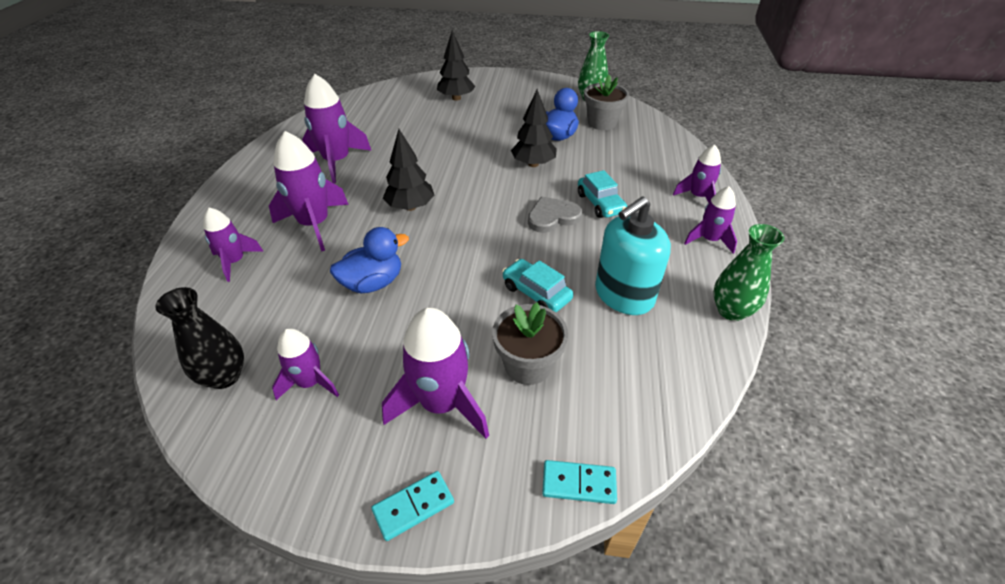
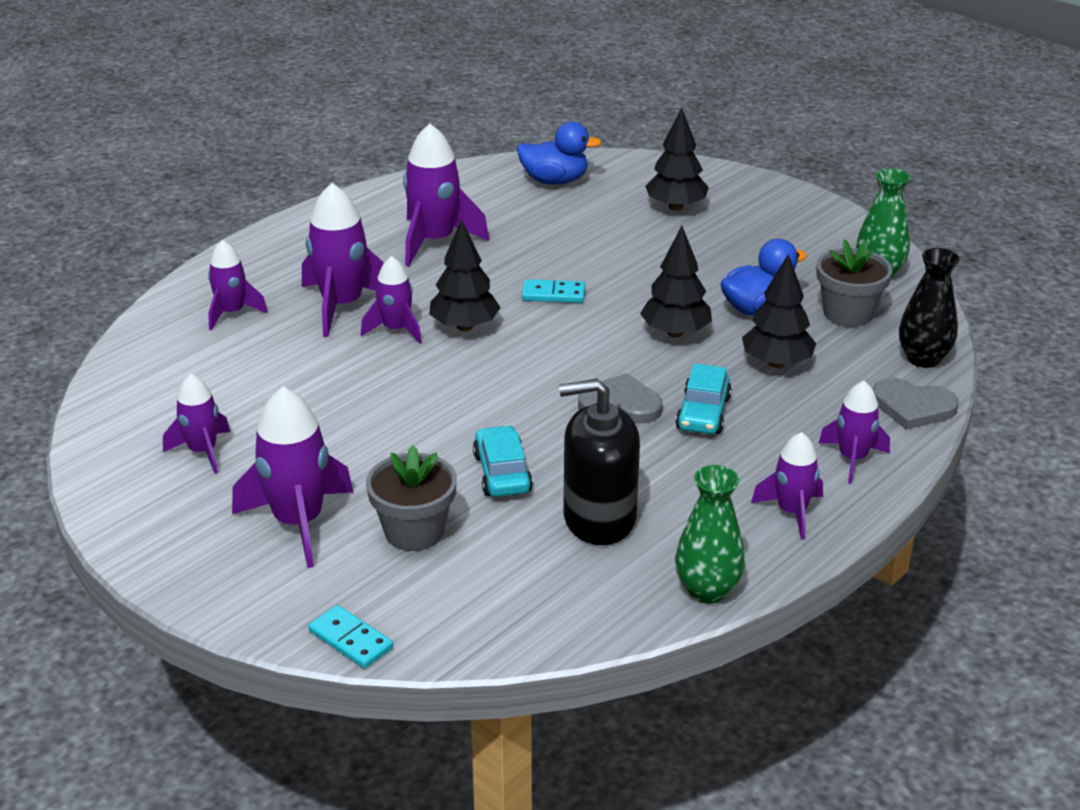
camera: 35 degrees right, 10 degrees down
black vase [155,287,244,389] -> black vase moved to [899,248,959,368]
blue duck [330,227,409,293] -> blue duck moved to [517,121,602,185]
turquoise domino [371,471,454,541] -> turquoise domino moved to [522,279,585,303]
turquoise soap dispenser [595,196,671,315] -> black soap dispenser [559,379,640,545]
none -> purple rocket [361,256,422,344]
none -> black tree [742,254,816,368]
none -> grey heart [873,378,959,430]

